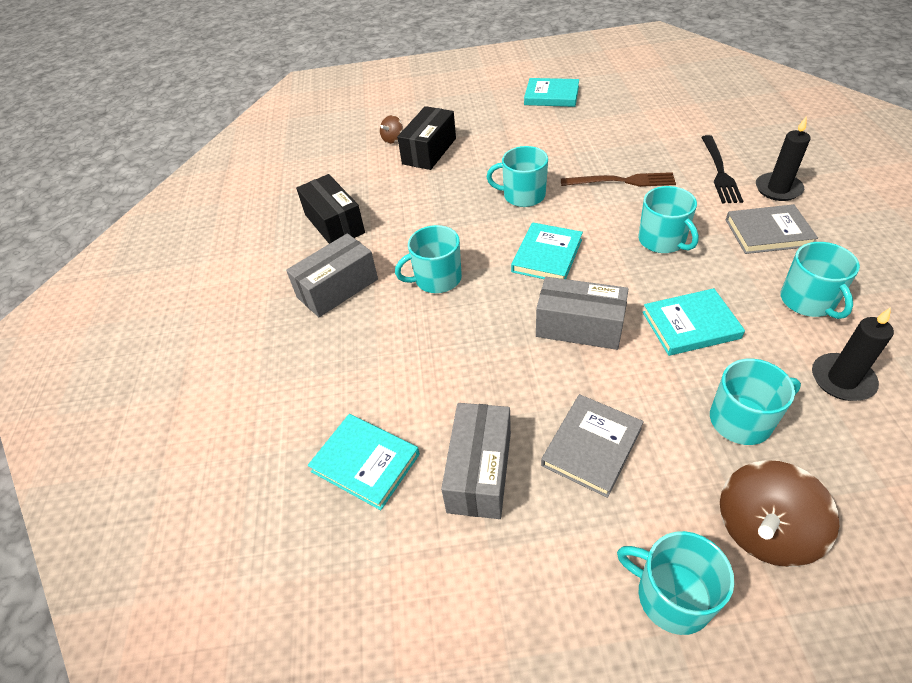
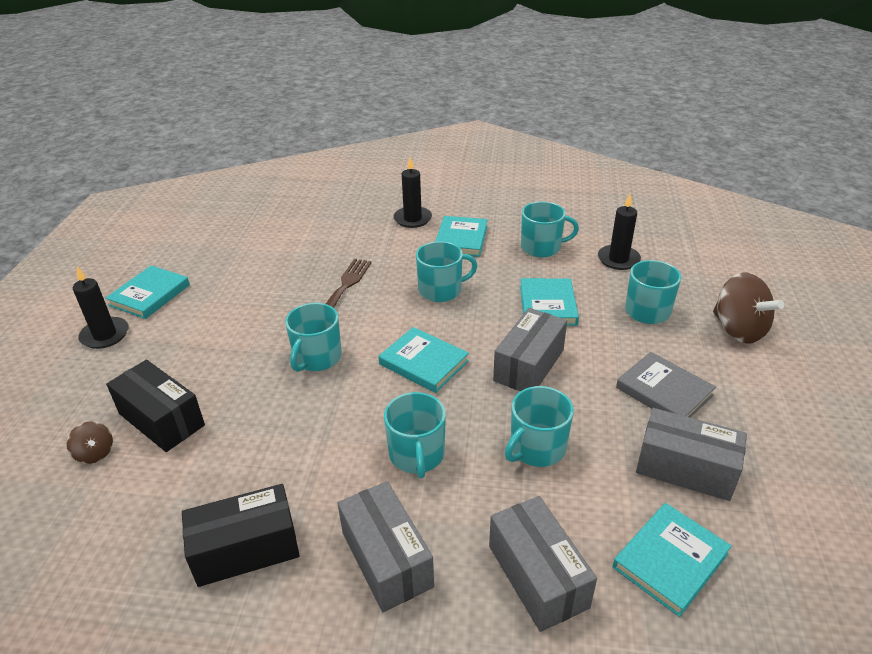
camera: 80 degrees left, 10 degrees down
turquoise mug [617,531,734,635] -> turquoise mug moved to [505,386,574,467]
black fork [701,135,743,203] -> none
grey book [726,204,818,254] -> turquoise book [435,216,487,257]
none -> black candle [73,267,129,349]
none -> grey box [489,496,597,632]

